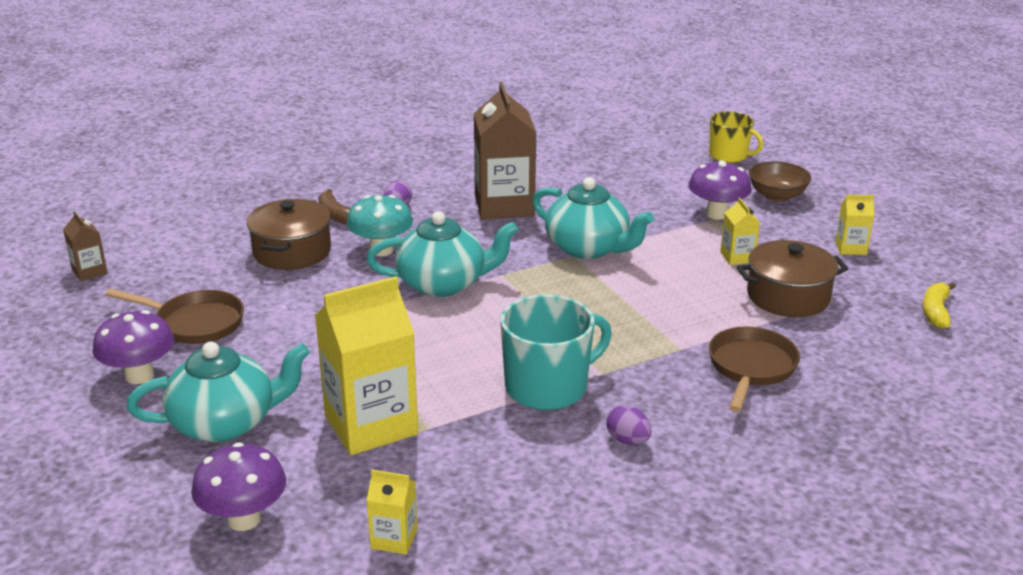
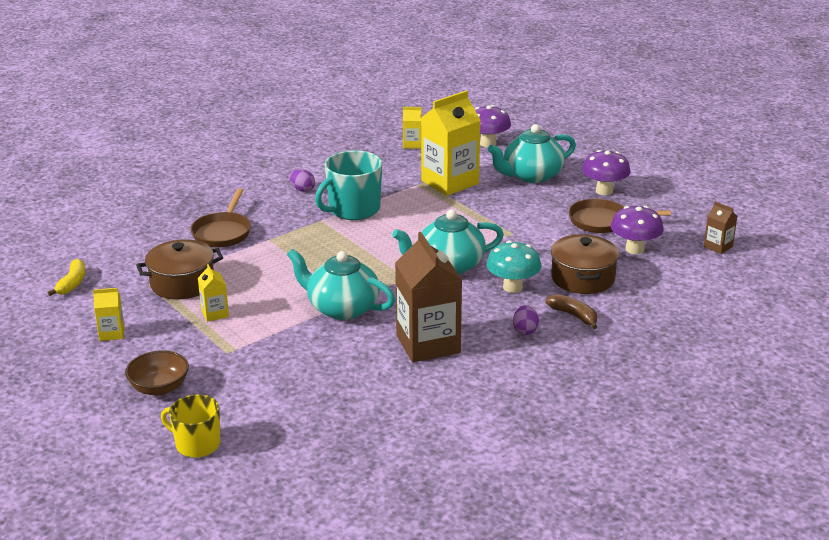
camera: 170 degrees right, 0 degrees up
purple mushroom [688,160,752,220] -> purple mushroom moved to [611,206,664,254]

